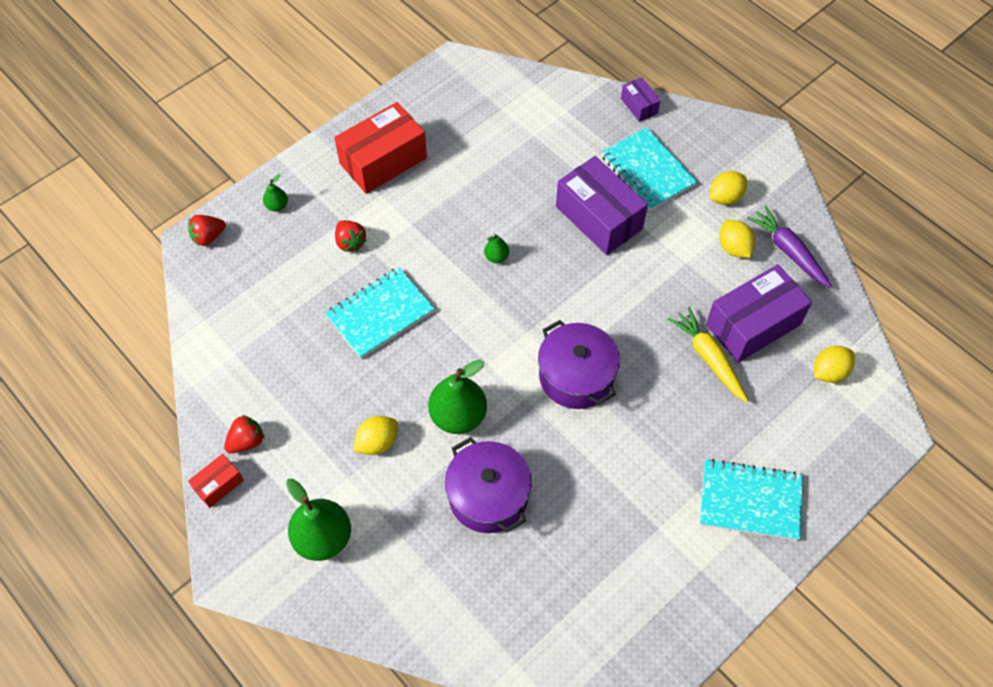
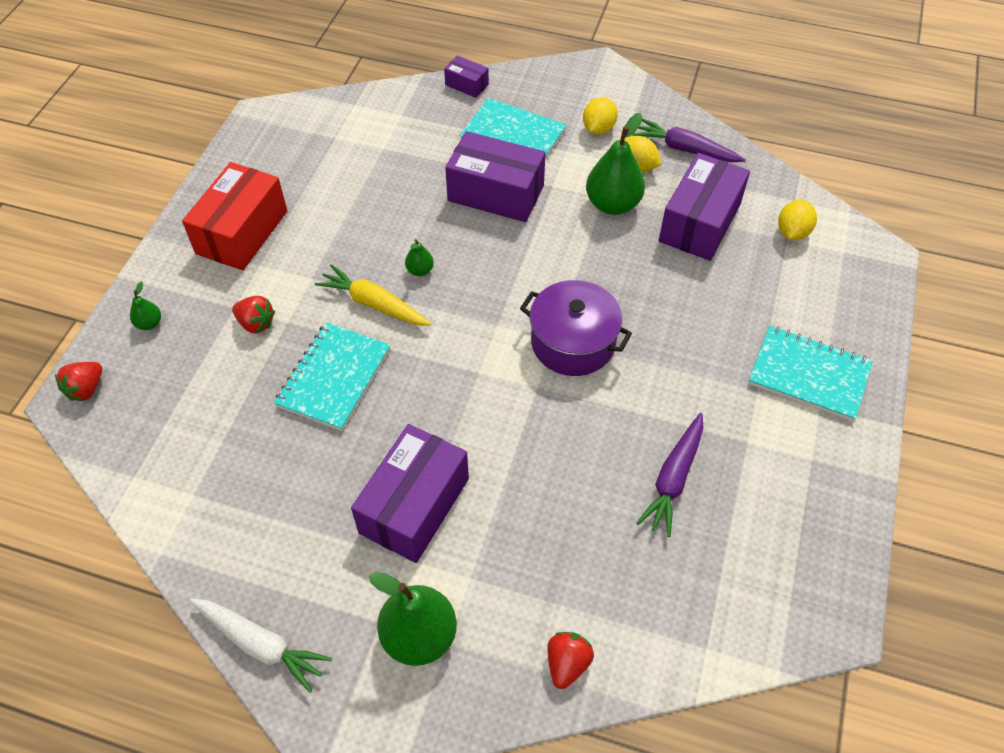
camera: 30 degrees left, 5 degrees down
red box [188,454,244,508] -> white carrot [190,598,332,693]
red strawberry [224,415,265,453] -> red strawberry moved to [547,632,594,689]
yellow lemon [353,416,398,455] -> purple box [351,424,469,563]
green pear [428,360,487,434] -> green pear moved to [586,113,645,215]
purple pot [445,437,532,533] -> none
yellow carrot [668,307,748,402] -> yellow carrot moved to [315,264,431,326]
turquoise notebook [700,459,803,541] -> turquoise notebook turned 45 degrees clockwise [748,326,873,421]
none -> purple carrot [637,413,703,537]

